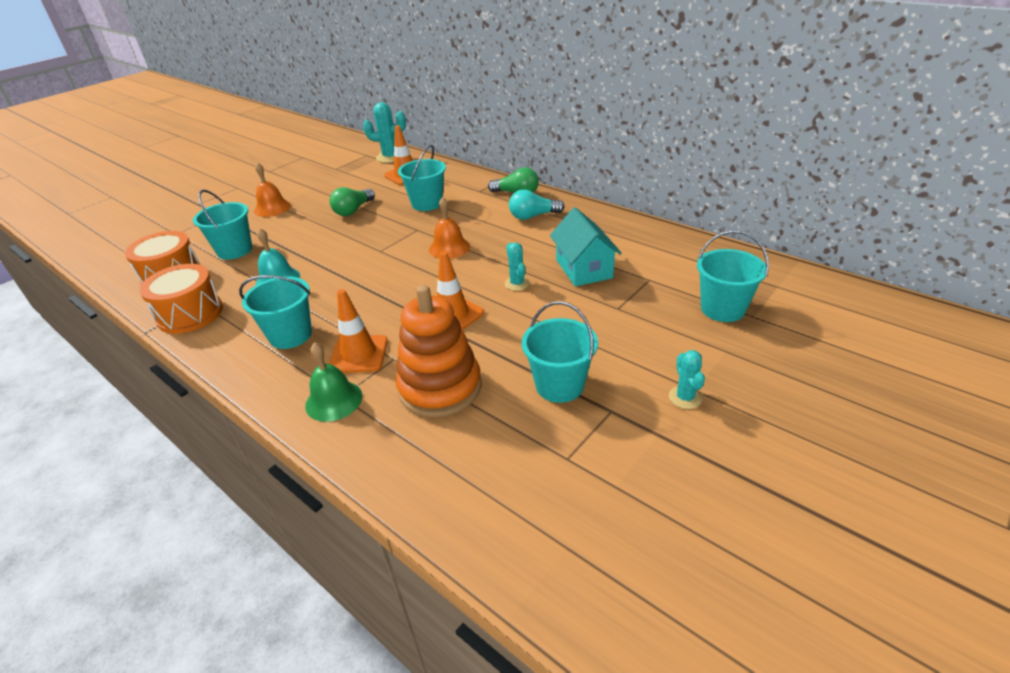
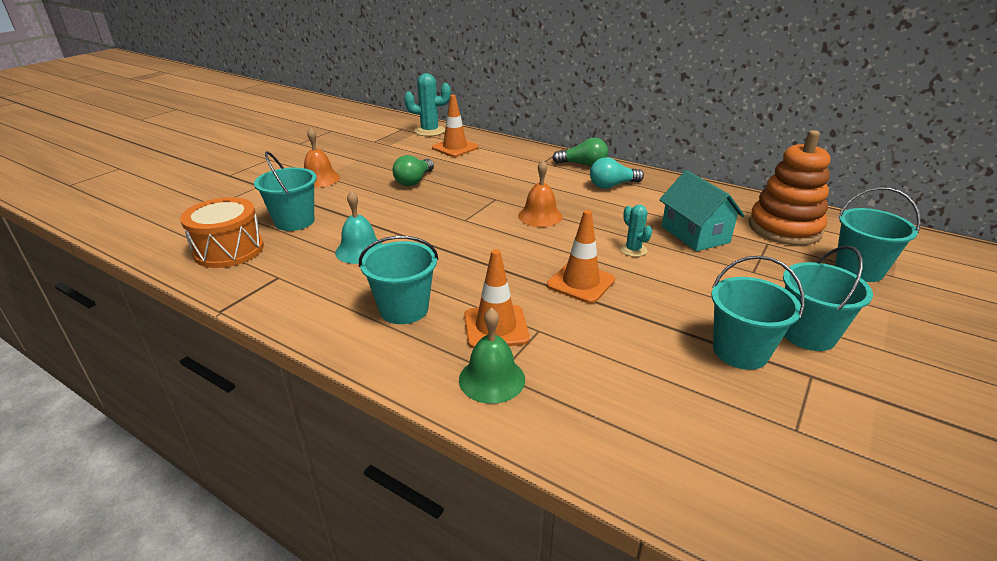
camera: 10 degrees left, 5 degrees down
orange drum [139,264,223,334] -> none
orange stacking toy [395,285,482,418] -> orange stacking toy moved to [749,130,830,245]
turquoise bucket [398,145,446,211] -> turquoise bucket moved to [783,245,873,351]
turquoise cactus [669,350,705,409] -> none

